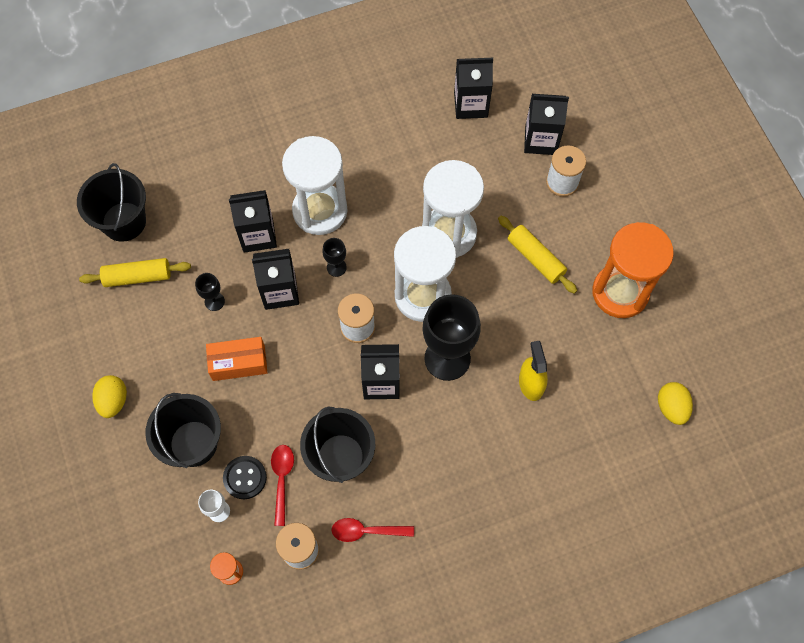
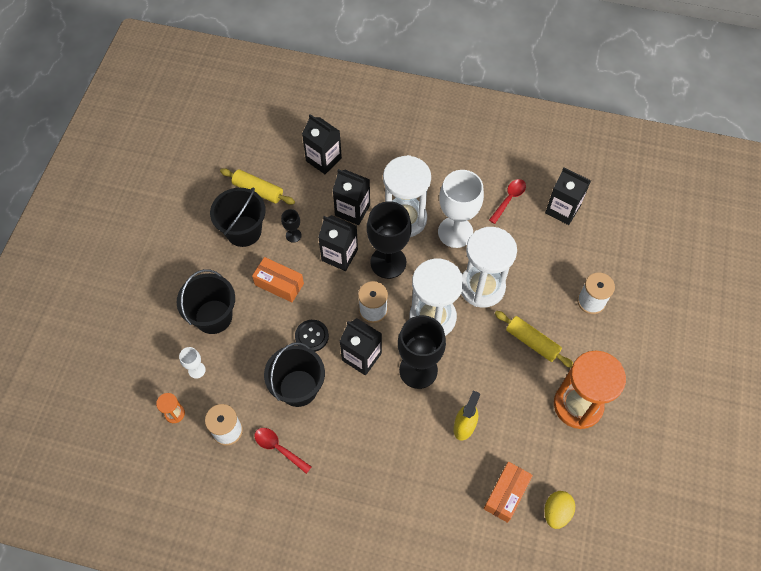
camera: 35 degrees right, 5 degrees down
black bucket [77,163,146,242] -> black bucket moved to [210,187,266,247]
yellow egg [92,375,127,418] -> none
black button [223,456,267,499] -> black button moved to [295,320,329,352]
red spoon [271,445,294,526] -> red spoon moved to [489,179,526,224]
black goblet [322,238,347,277] -> black goblet [367,201,411,279], size x2.24
yellow rolling pin [498,216,577,294] -> yellow rolling pin turned 45 degrees counterclockwise [495,311,573,368]
black carton [524,94,569,155] -> black carton moved to [302,114,342,174]
none -> white goblet [438,170,484,248]
none -> orange box [484,462,533,523]

